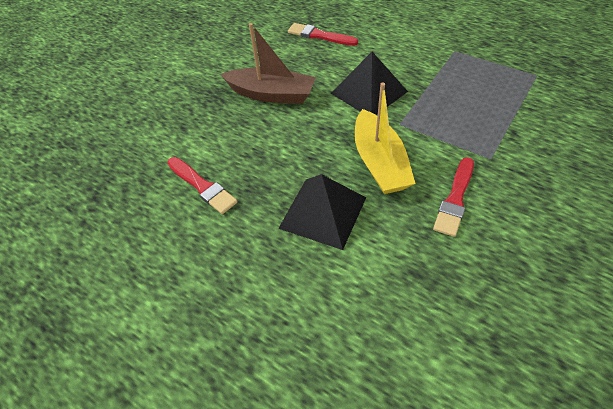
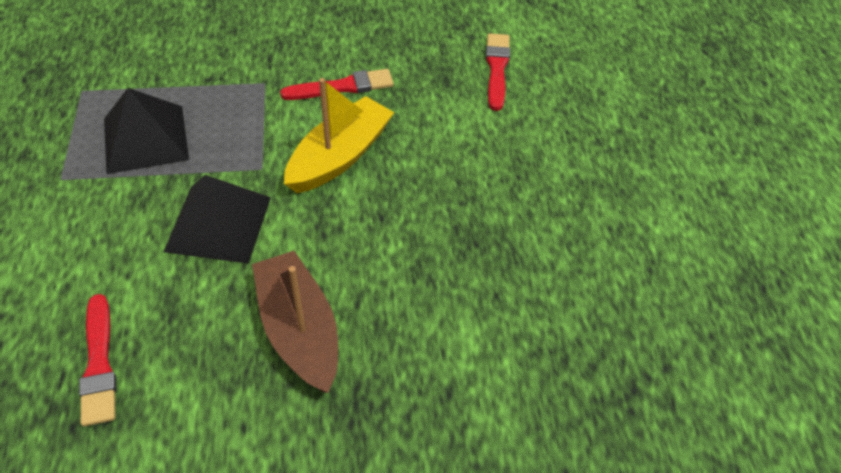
camera: 135 degrees left, 0 degrees up
red brush [167,157,237,214] -> red brush moved to [486,33,510,111]
black pyramid [278,174,366,250] -> black pyramid moved to [104,88,189,174]

